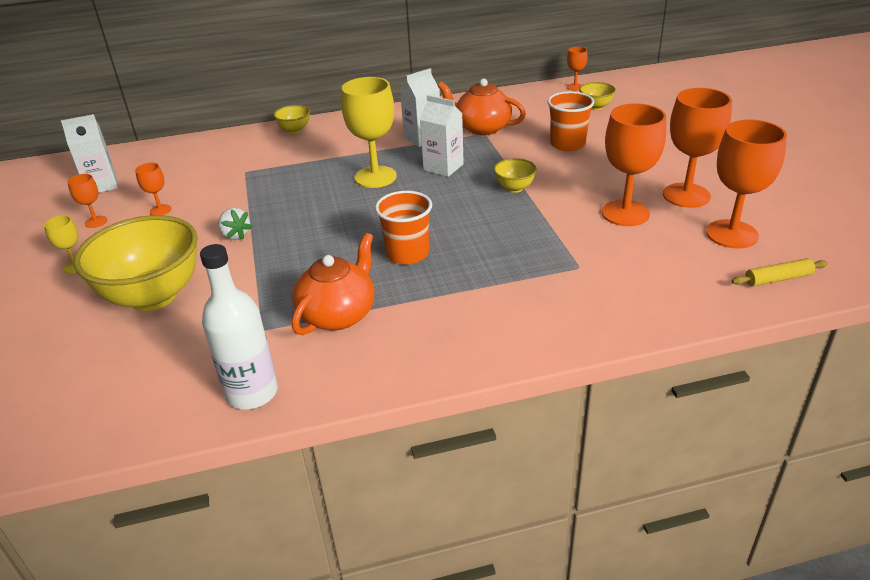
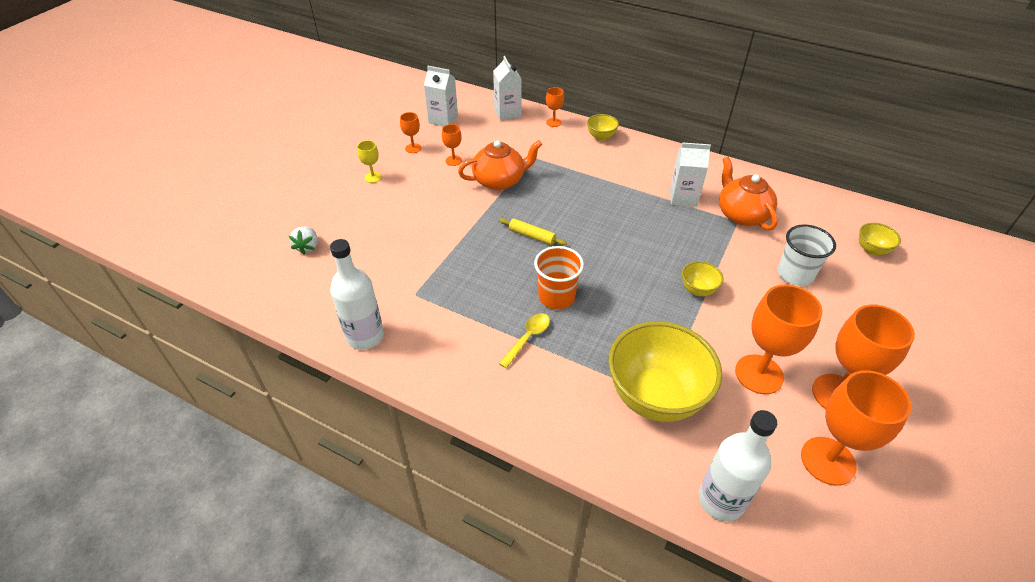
camera: 40 degrees right, 10 degrees up
yellow bowl [74,215,198,311] -> yellow bowl moved to [608,321,722,422]
white strawberry [218,208,252,240] -> white strawberry moved to [289,226,317,255]
orange teapot [292,233,374,335] -> orange teapot moved to [458,140,542,190]
yellow goblet [341,77,397,188] -> none
white carton [420,95,464,177] -> white carton moved to [493,56,522,120]
orange cup [547,91,594,151] -> white cup [777,224,836,286]
orange goblet [567,47,588,91] -> orange goblet moved to [546,87,564,127]
yellow rolling pin [732,258,828,287] -> yellow rolling pin moved to [499,218,567,246]
none -> yellow spoon [499,313,550,368]
none -> white bottle [699,410,777,521]

